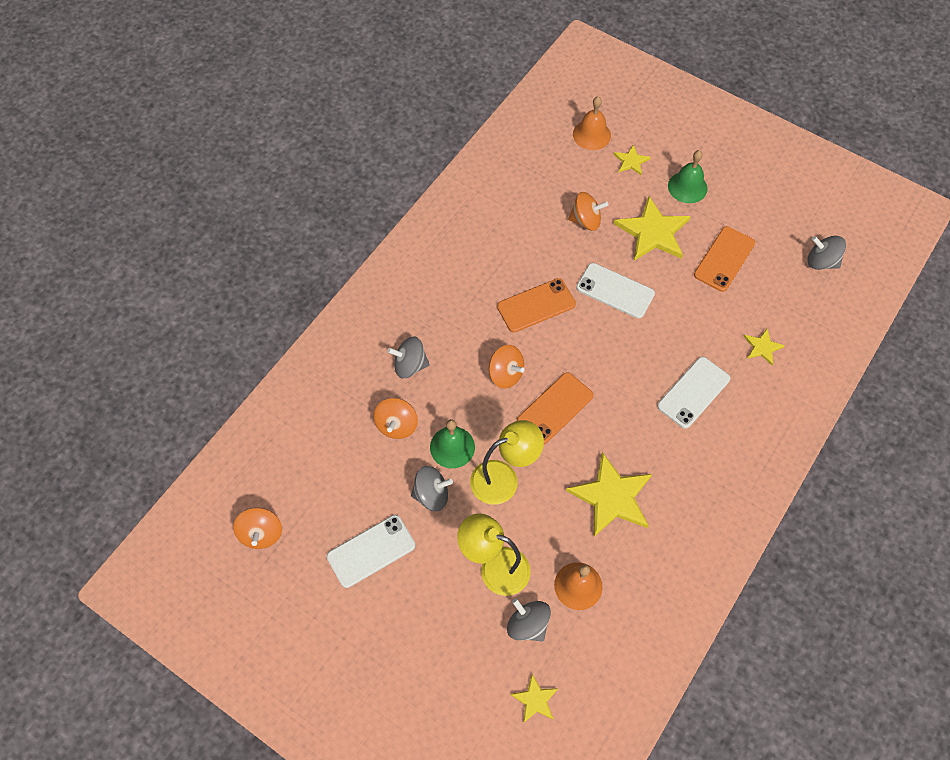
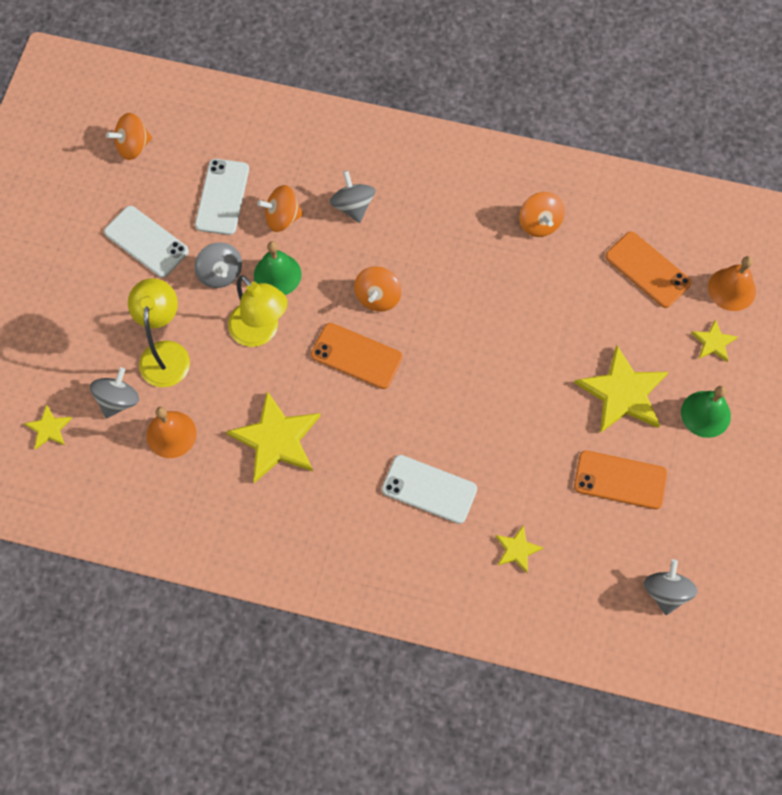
camera: 70 degrees right, 5 degrees up
orange phone [497,278,576,332] -> orange phone moved to [605,232,691,308]
orange spinning top [568,192,609,231] -> orange spinning top moved to [520,192,565,237]
white phone [576,263,655,319] -> white phone moved to [195,159,249,235]

